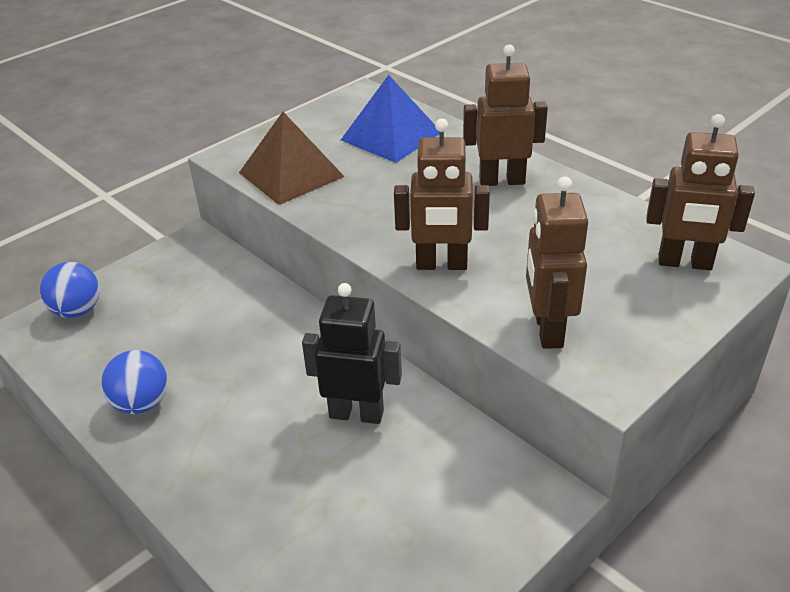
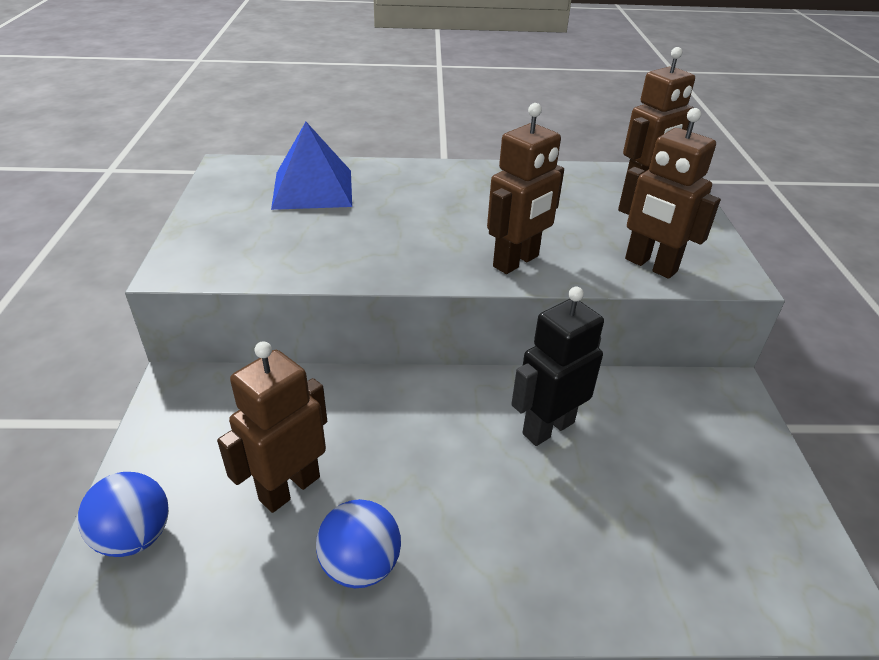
camera: 50 degrees left, 0 degrees up
brown pyramid [239,112,345,205] -> none
brown robot [463,45,548,186] -> brown robot moved to [217,341,327,513]

